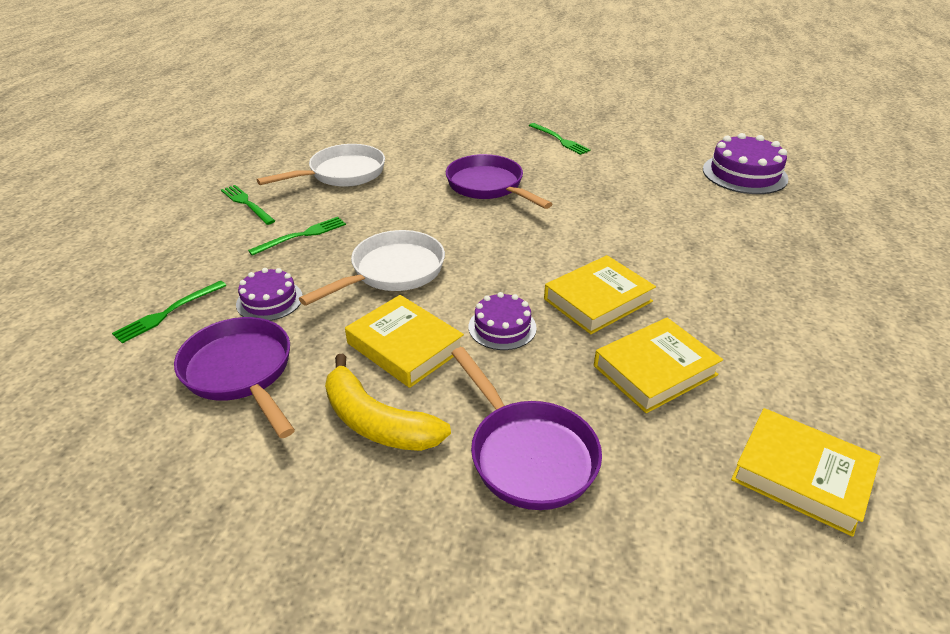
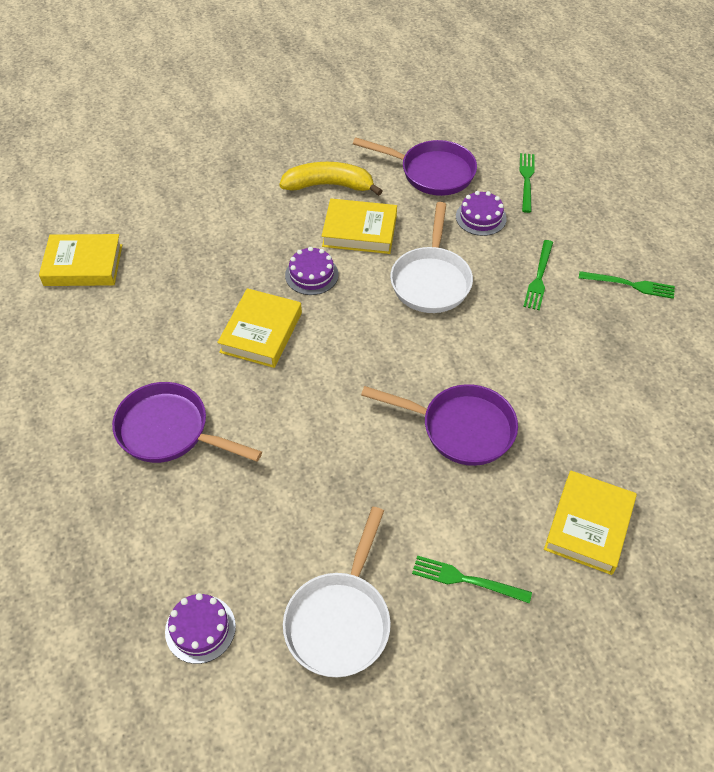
camera: 145 degrees right, 15 degrees up
white pan [257,144,385,187] -> white pan moved to [283,507,391,677]
purple pan [451,347,602,510] -> purple pan moved to [112,382,262,463]
yellow book [594,318,723,413] -> yellow book moved to [544,470,637,575]
purple cake [703,133,788,194] -> purple cake [165,593,236,664], size x0.61

